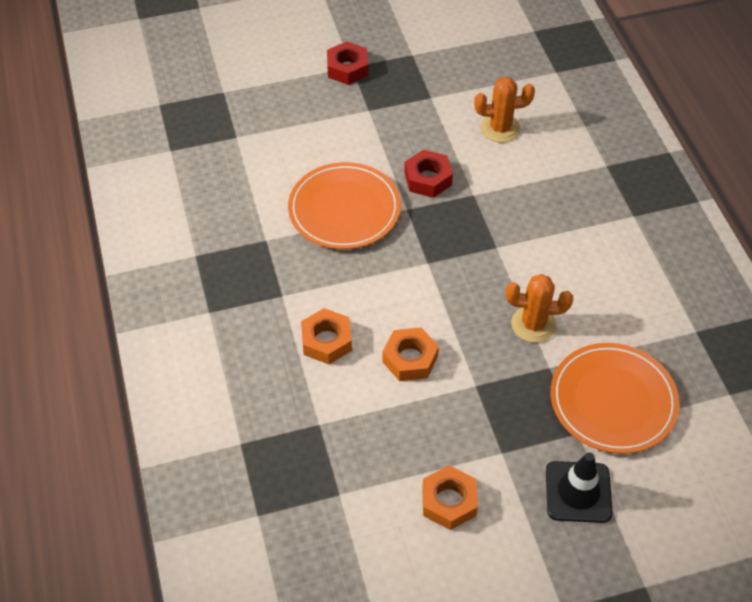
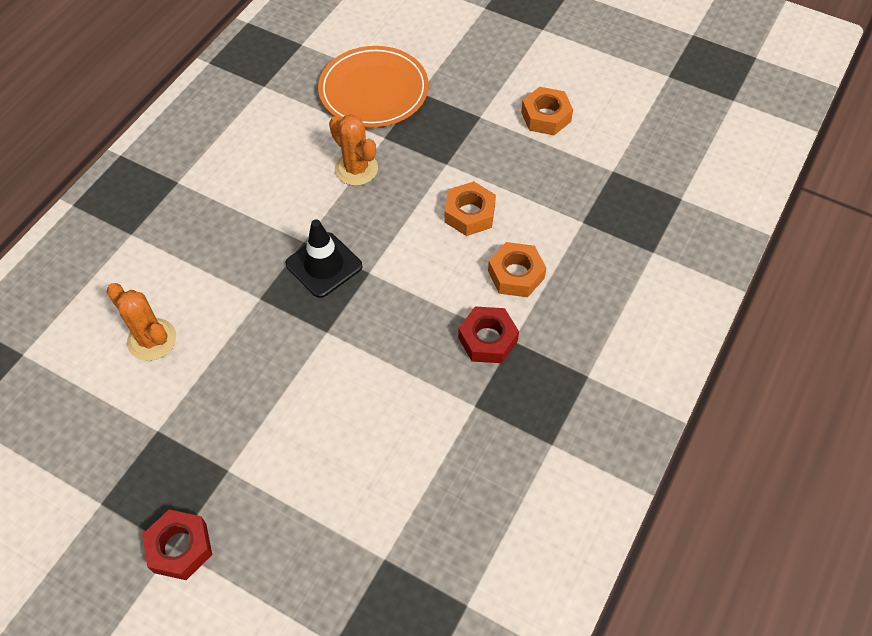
camera: 135 degrees left, 5 degrees up
orange plate [288,162,401,249] -> none
red nut [404,150,453,198] -> red nut moved to [458,307,519,363]
black traffic cone [546,452,613,523] -> black traffic cone moved to [286,219,362,298]

